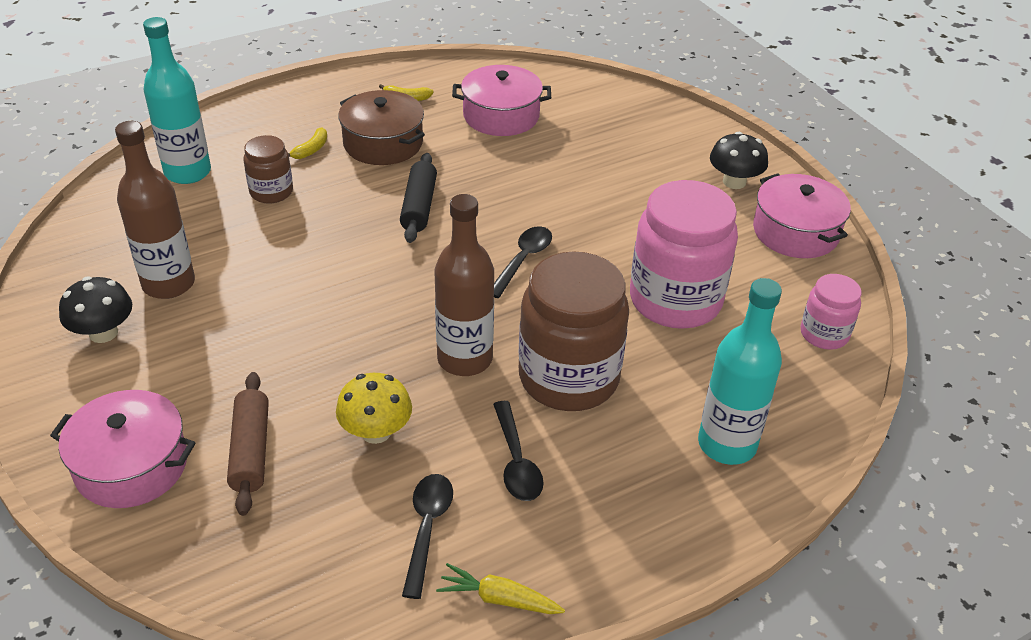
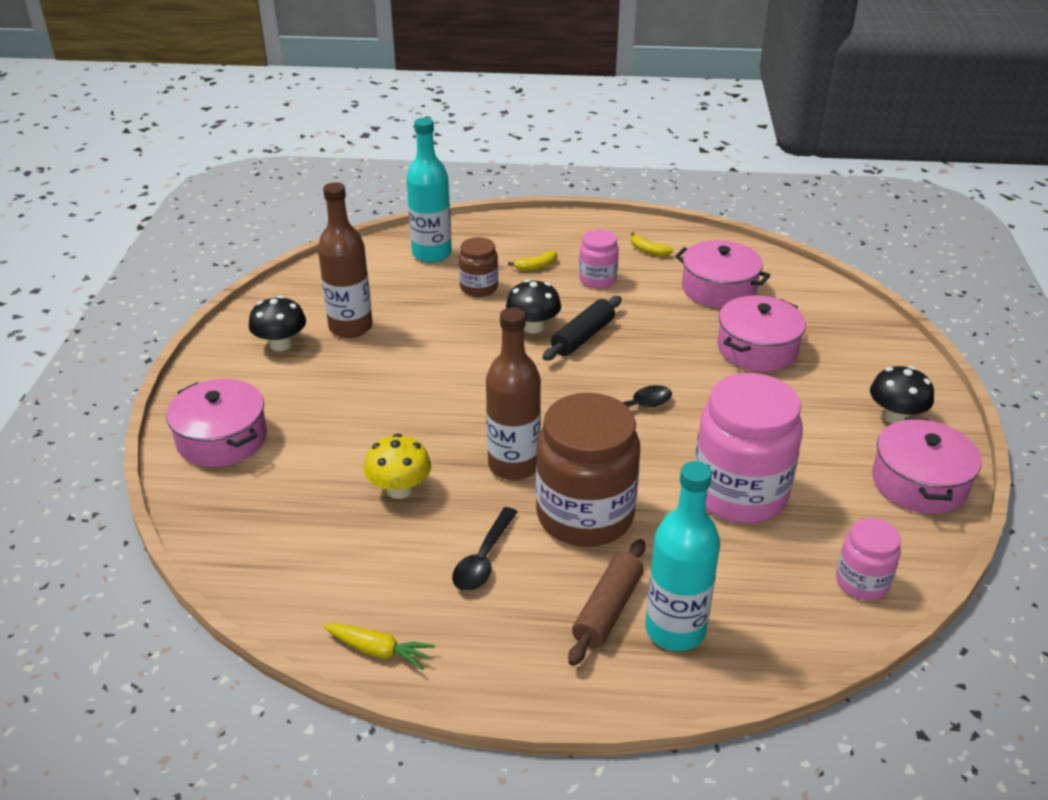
camera: 35 degrees right, 5 degrees down
brown rolling pin [227,372,269,516] -> brown rolling pin moved to [568,539,645,666]
brown pot [338,90,425,165] -> pink jar [579,230,619,288]
black spoon [402,474,453,599] -> none
yellow carrot [436,563,565,614] -> yellow carrot turned 150 degrees clockwise [323,623,435,670]
none -> black mushroom [506,279,561,333]
none -> pink pot [717,296,806,372]

